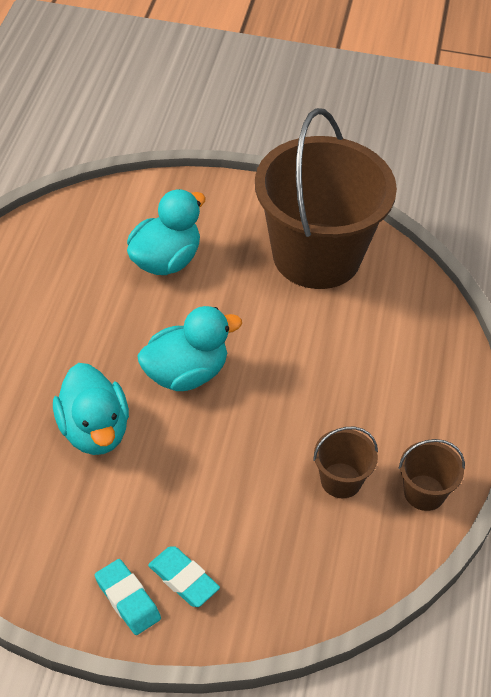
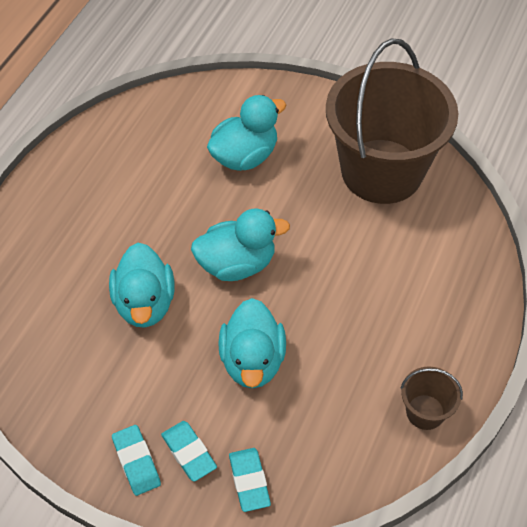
camera: 15 degrees right, 5 degrees up
brown bucket [313,427,378,498] -> none
none -> turquoise duck [218,298,286,388]
none -> turquoise eraser [229,448,271,512]

